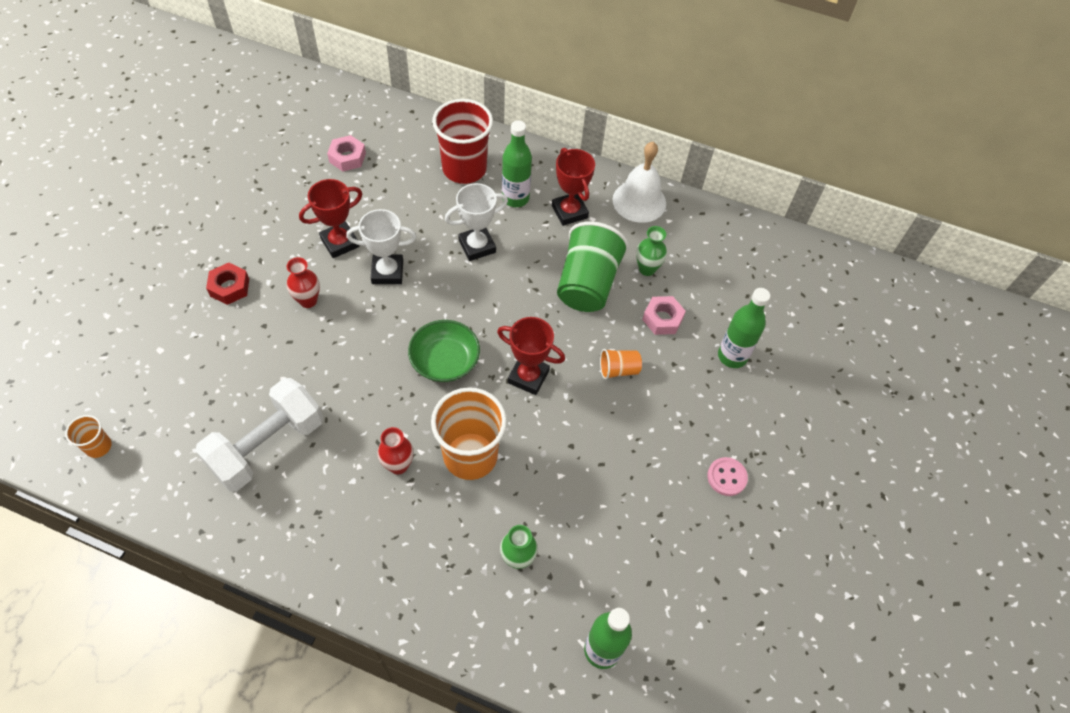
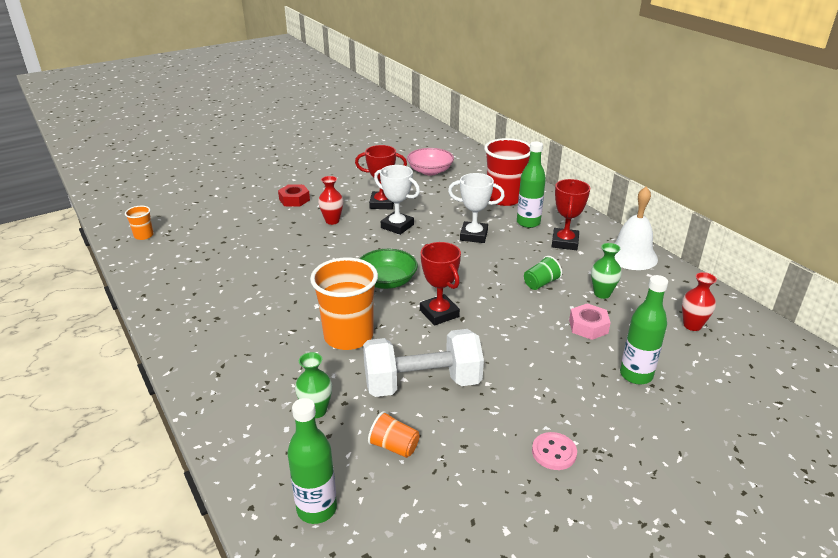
camera: 40 degrees right, 25 degrees down
white dumbbell [195,378,323,491] -> white dumbbell moved to [363,329,484,397]
pink nut [327,135,366,171] -> pink bowl [407,148,454,175]
red vase [377,427,414,474] -> red vase moved to [682,272,717,331]
green cup [557,221,629,312] -> green cup [524,256,562,290], size x0.47
orange cup [600,349,642,380] -> orange cup moved to [368,411,420,458]

